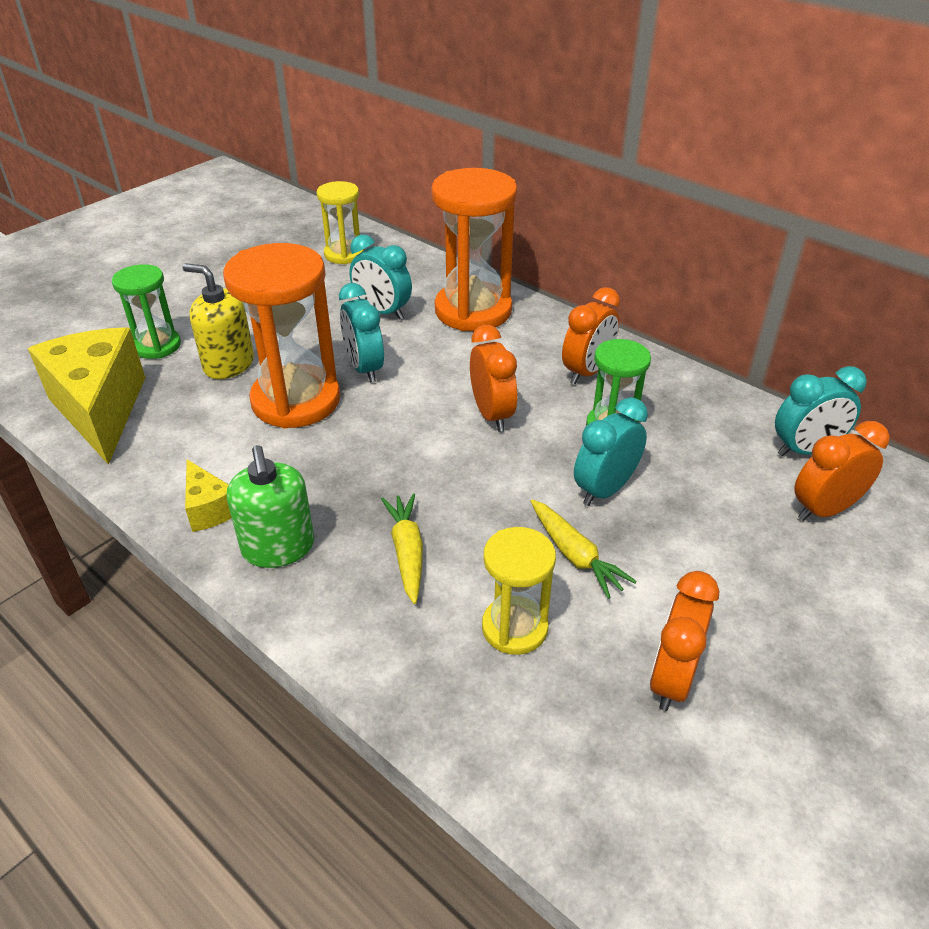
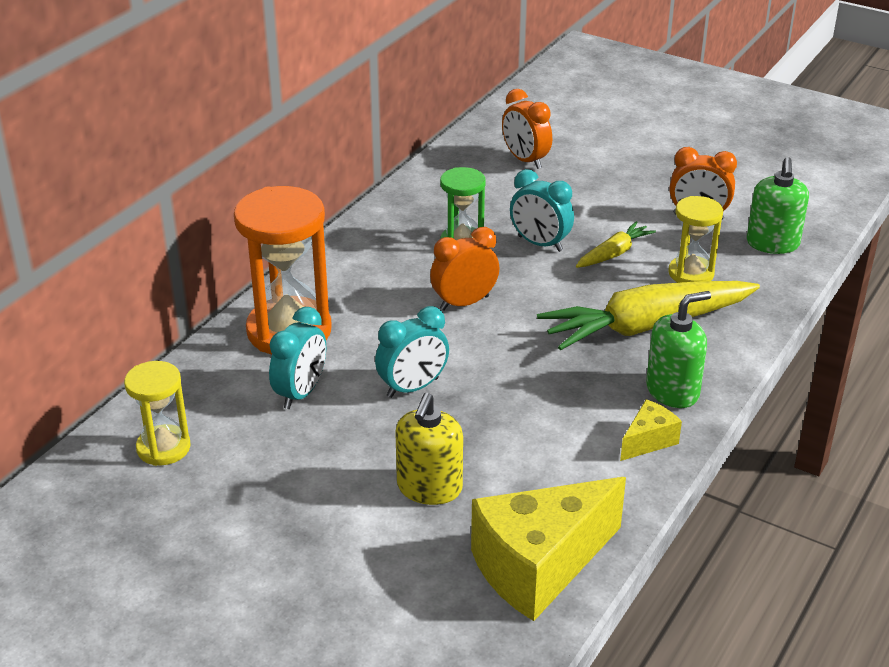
camera: 100 degrees left, 5 degrees down
green hourglass [112,264,181,359] -> none
orange hourglass [223,243,340,428] -> none
yellow carrot [381,493,423,604] -> yellow carrot [537,281,760,350], size x2.06
orange clock [562,287,620,384] -> none
turquoise clock [775,366,867,456] -> none
none -> green soap dispenser [746,157,809,254]

